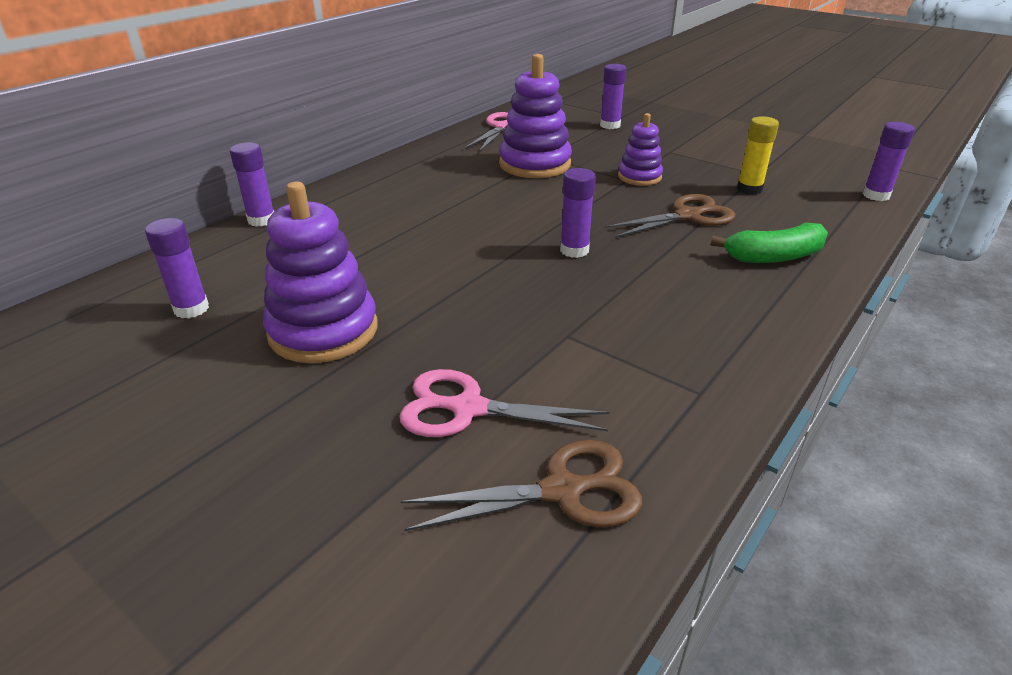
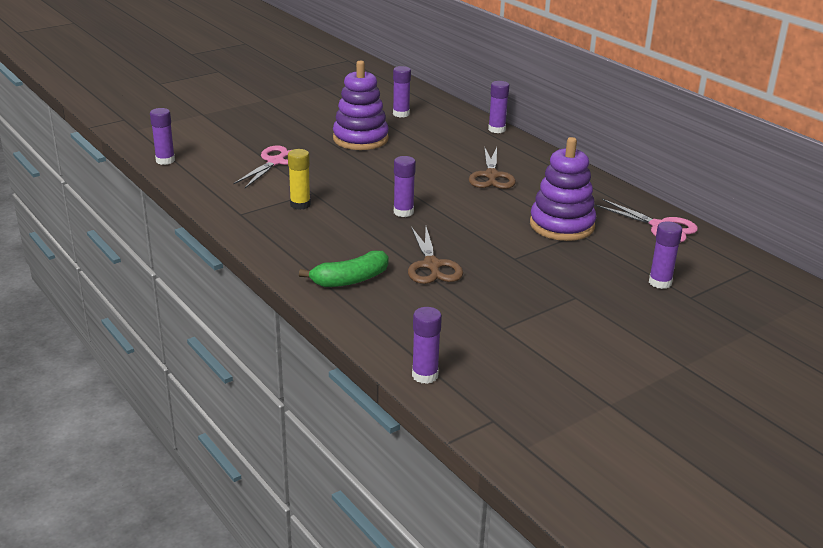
camera: 105 degrees right, 5 degrees down
brown scissors [401,440,642,531] -> brown scissors moved to [469,147,516,189]
purple stacking toy [618,113,663,186] -> none
green banana [711,222,828,263] -> green banana turned 120 degrees counterclockwise [299,251,389,287]
yellow glue stick [737,116,779,195] -> yellow glue stick moved to [288,149,311,210]
none -> purple glue stick [150,108,175,165]

